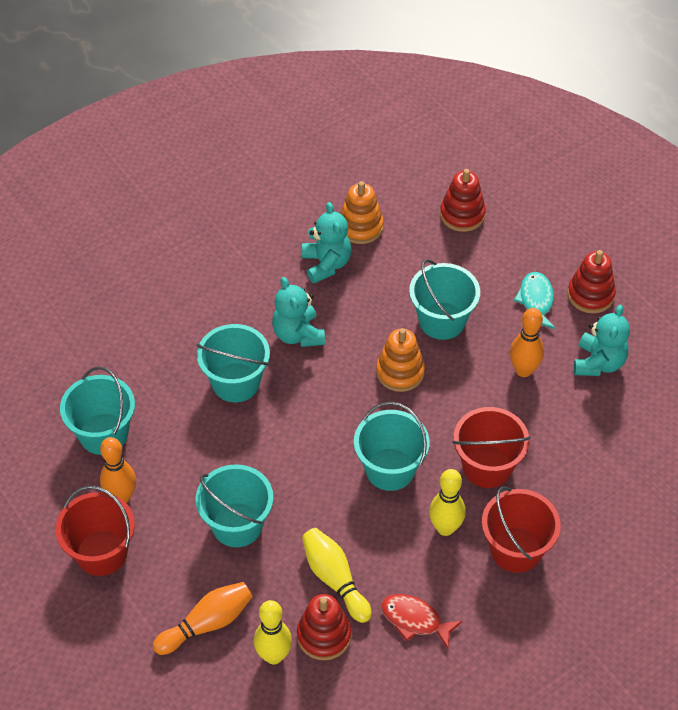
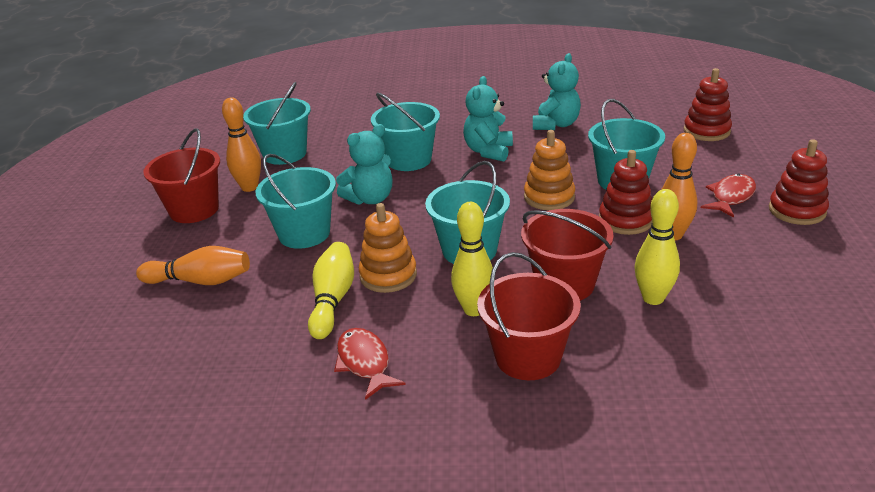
camera: 40 degrees right, 20 degrees down
yellow bowling pin [254,600,292,664] -> yellow bowling pin moved to [635,189,680,305]
red stacking toy [297,594,351,660] -> red stacking toy moved to [599,150,652,235]
orange stacking toy [340,181,384,244] -> orange stacking toy moved to [359,203,417,293]
turquoise fish [513,272,556,329] -> red fish [701,174,756,217]
turquoise teddy bear [574,305,630,376] -> turquoise teddy bear moved to [336,124,393,205]

